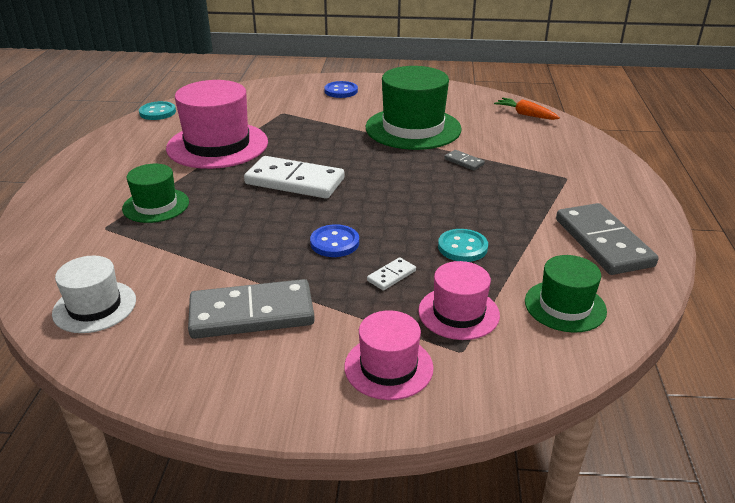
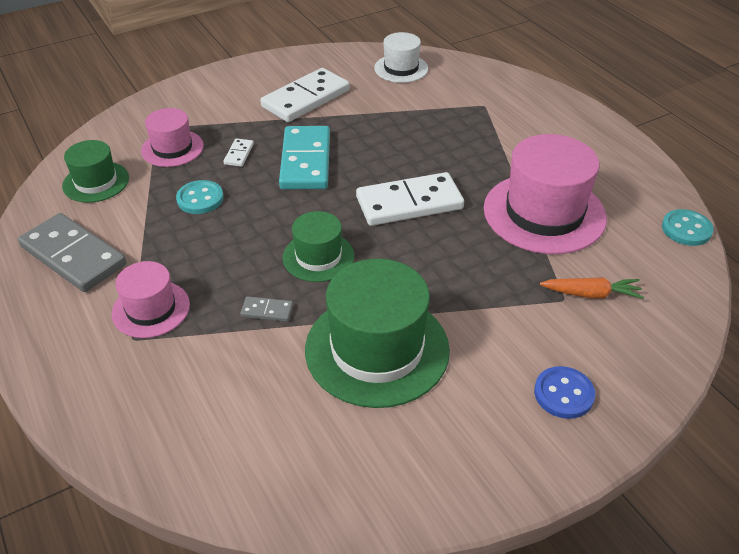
camera: 145 degrees right, 10 degrees up
green hat [122,164,189,223] -> green hat moved to [283,211,354,282]
grey domino [188,279,315,339] -> white domino [260,68,350,122]
blue button [310,224,359,257] -> turquoise domino [279,126,330,189]
pink hat [344,310,434,400] -> pink hat moved to [112,261,190,338]
orange carrot [494,98,560,120] -> orange carrot moved to [540,277,644,299]

